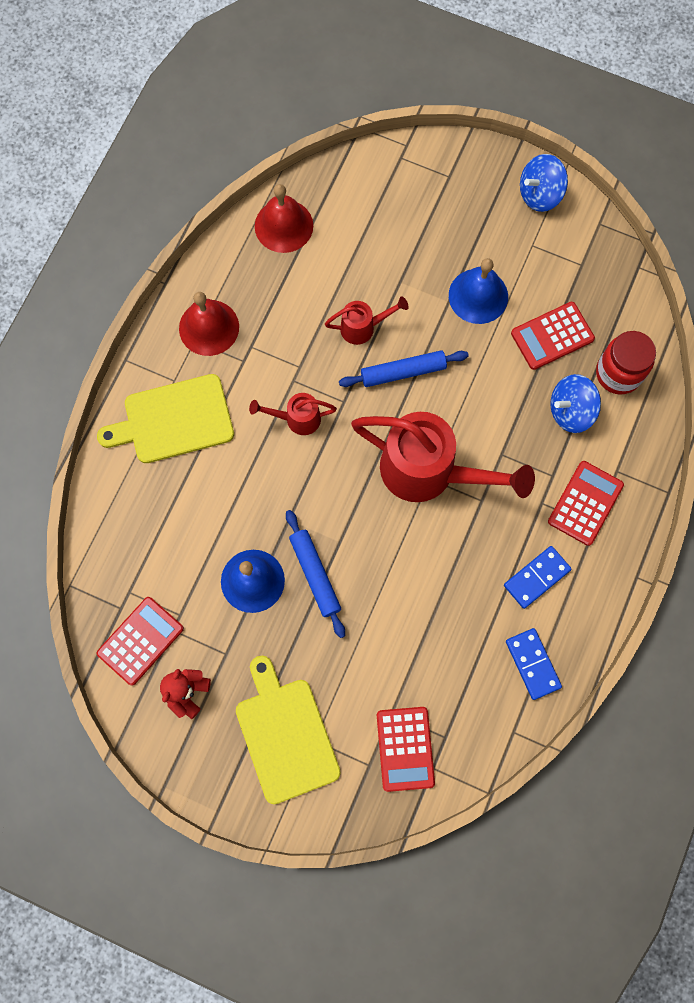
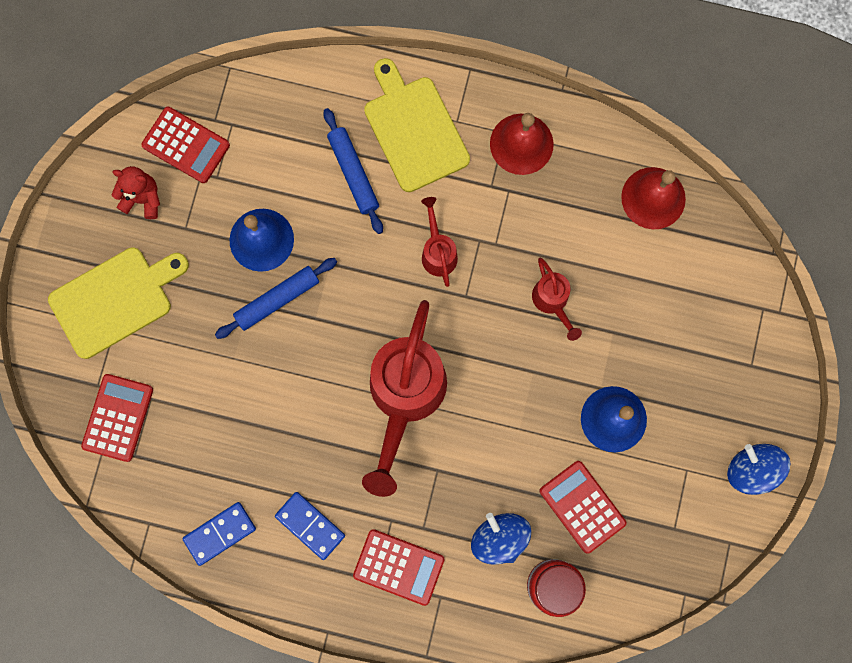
camera: 80 degrees right, 5 degrees up
blue rolling pin [339,350,469,387] -> blue rolling pin moved to [323,108,383,234]
red calculator [377,707,435,792] -> red calculator turned 120 degrees clockwise [81,374,153,462]

